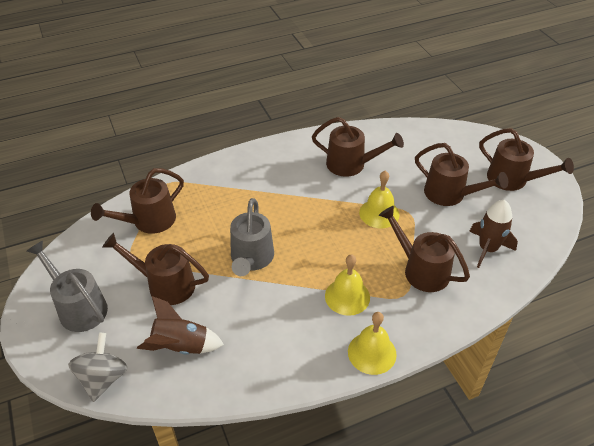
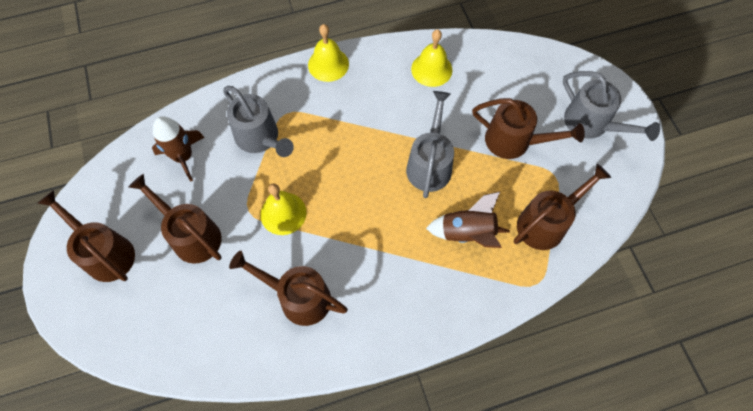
camera: 175 degrees left, 20 degrees up
grey spinning top [68,333,127,402] -> none
brown rocket [137,296,224,354] -> brown rocket moved to [426,192,510,248]
yellow bell [325,255,370,316] -> yellow bell moved to [411,29,452,87]
brown watering can [379,206,470,292] -> grey watering can [223,86,294,157]

